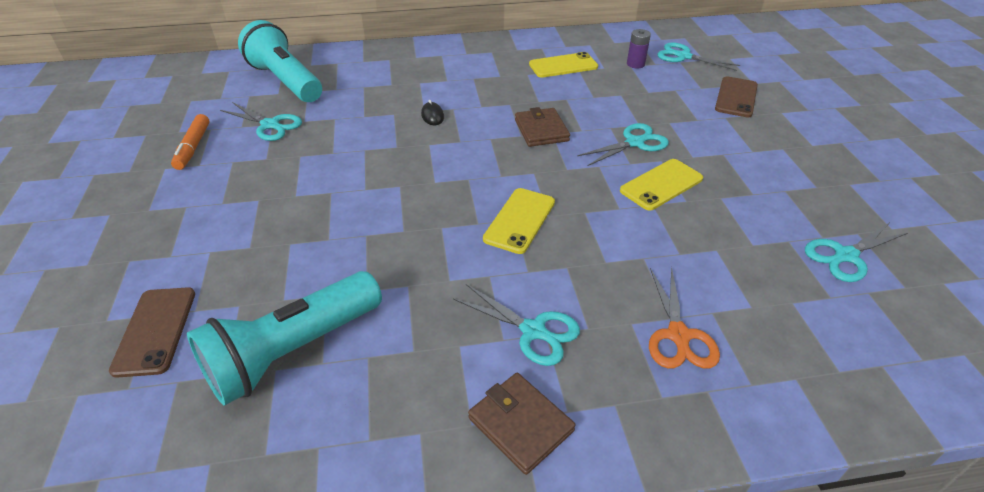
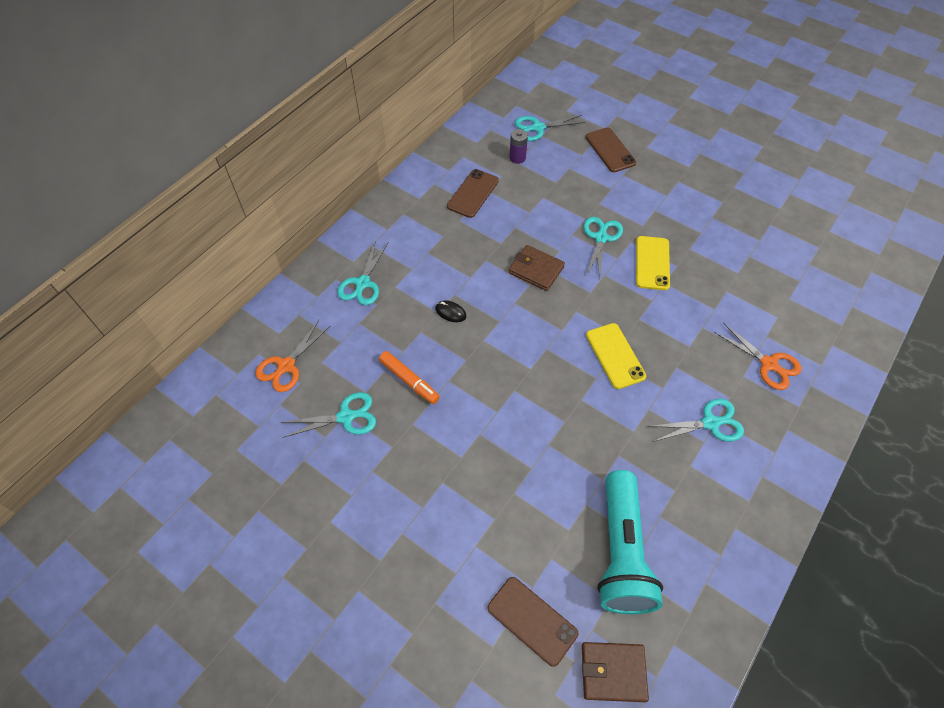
camera: 45 degrees left, 15 degrees up
orange marker [171,114,210,170] -> orange marker moved to [379,351,440,404]
turquoise flashlight [238,20,322,102] -> orange scissors [256,320,330,392]
brown wallet [468,373,576,475] -> brown wallet moved to [582,642,649,702]
yellow phone [529,52,598,78] -> brown phone [447,169,499,218]
turquoise scissors [805,222,908,282] -> turquoise scissors moved to [337,240,388,305]

